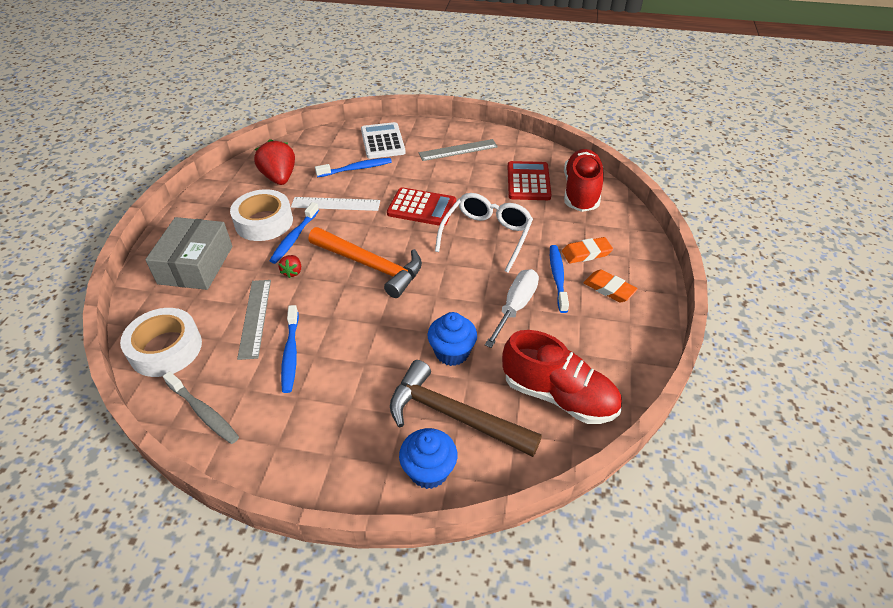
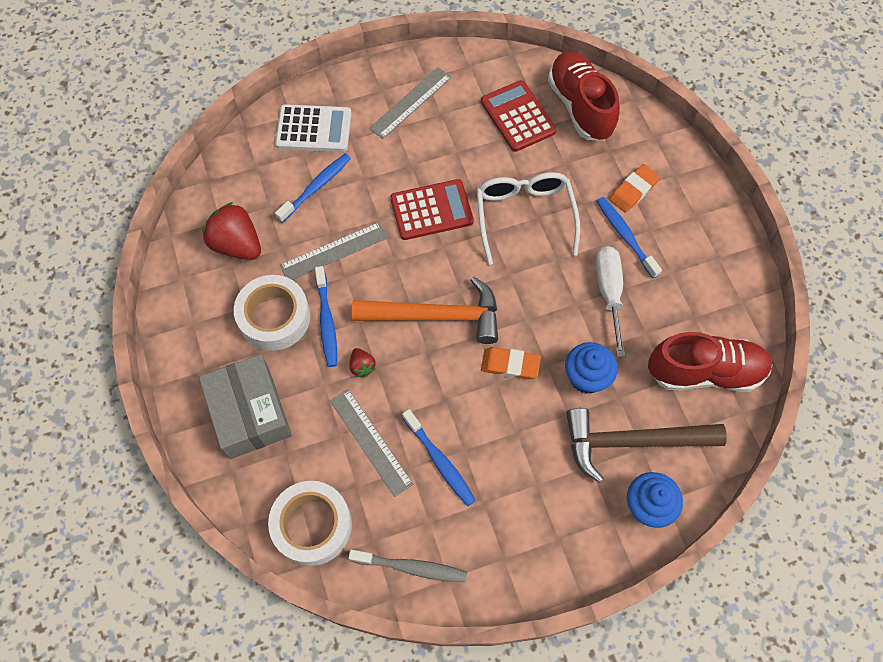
camera: 30 degrees left, 20 degrees up
white ruler [291,197,380,211] -> grey ruler [280,222,388,280]
white calculator [361,122,406,159] -> white calculator turned 135 degrees clockwise [275,104,352,152]
orange eraser [583,270,638,303] -> orange eraser moved to [481,347,541,380]

